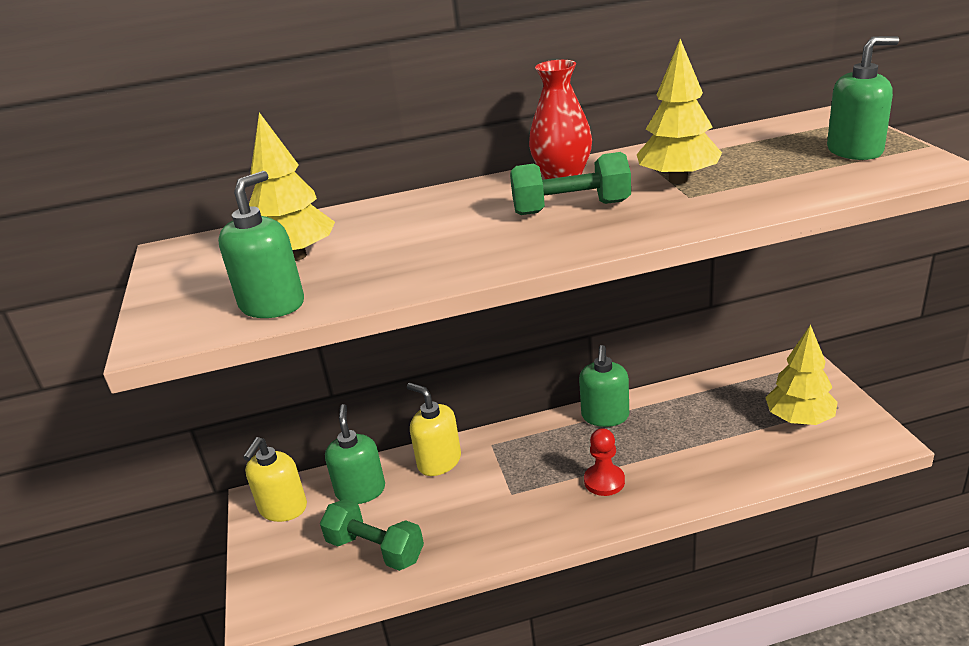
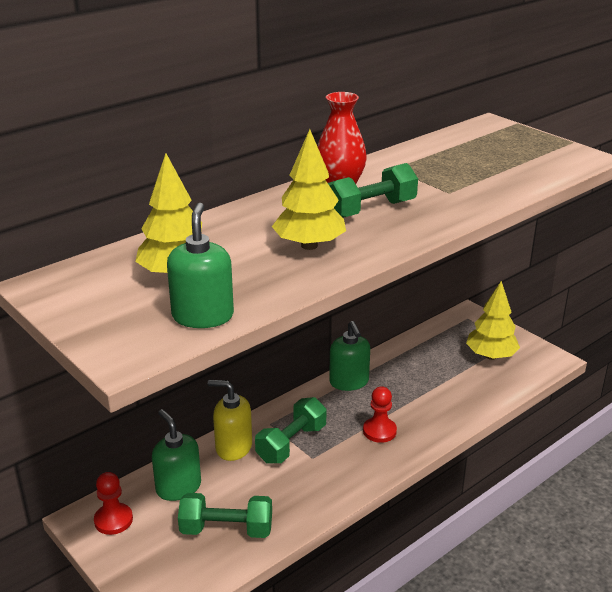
camera: 30 degrees left, 0 degrees up
yellow soap dispenser [243,437,307,522] -> red pawn [94,472,133,535]
yellow tree [637,39,722,184] -> yellow tree moved to [272,129,346,250]
green soap dispenser [827,36,899,160] -> none
none -> green dumbbell [255,397,327,463]

